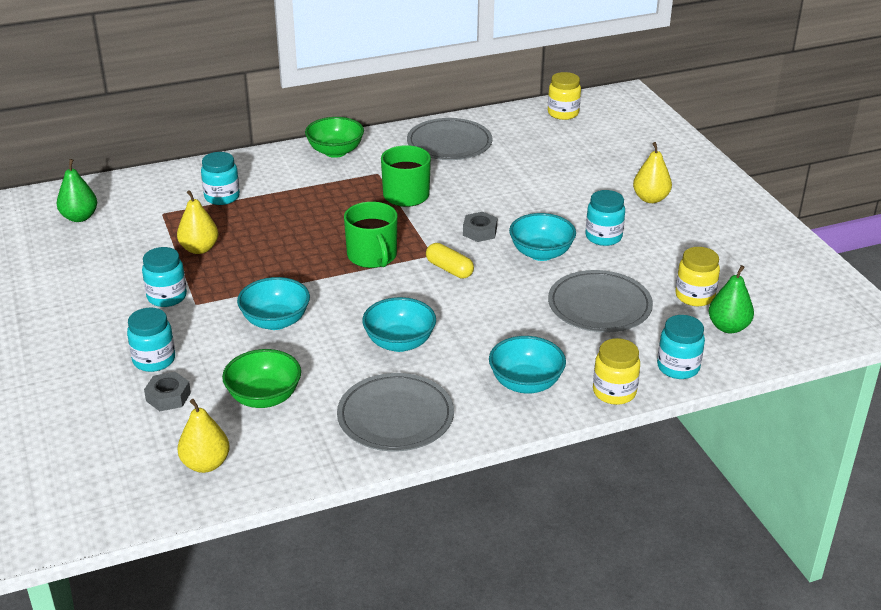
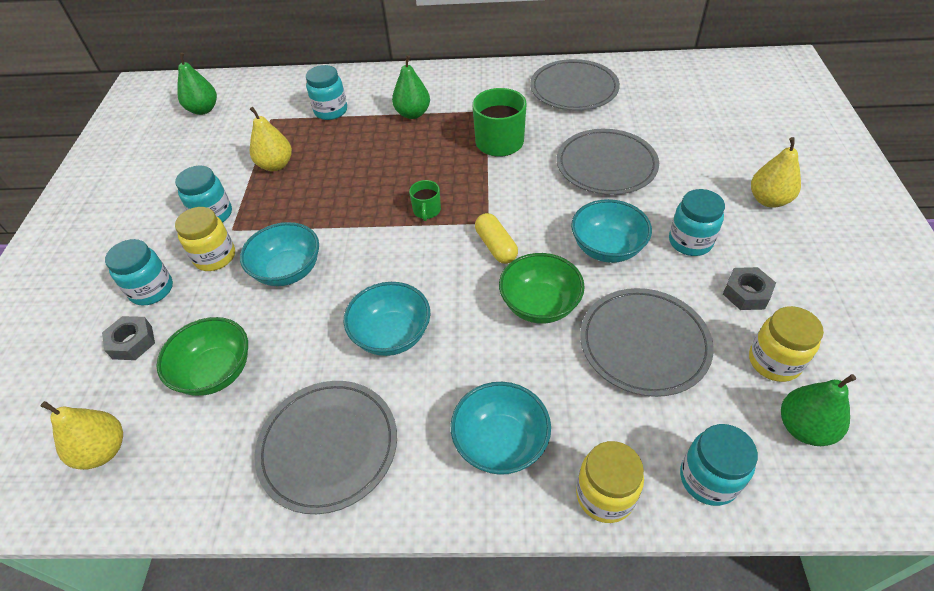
camera: 25 degrees right, 15 degrees up
green bowl [305,117,364,158] -> green bowl moved to [499,253,585,324]
green mug [344,202,398,268] -> green mug [409,180,441,221], size x0.53
grey nut [463,212,497,242] -> grey nut moved to [723,267,776,310]
yellow jar [548,72,581,120] -> yellow jar moved to [175,207,235,271]
none -> green pear [392,55,430,119]
none -> grey plate [557,129,659,195]

